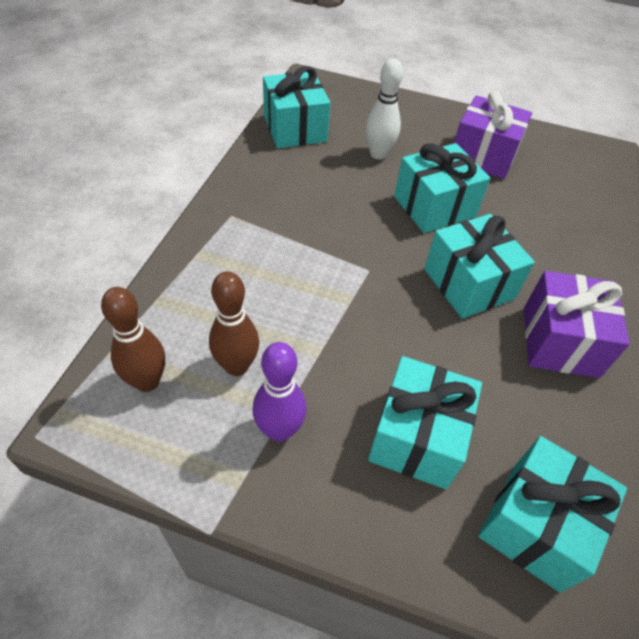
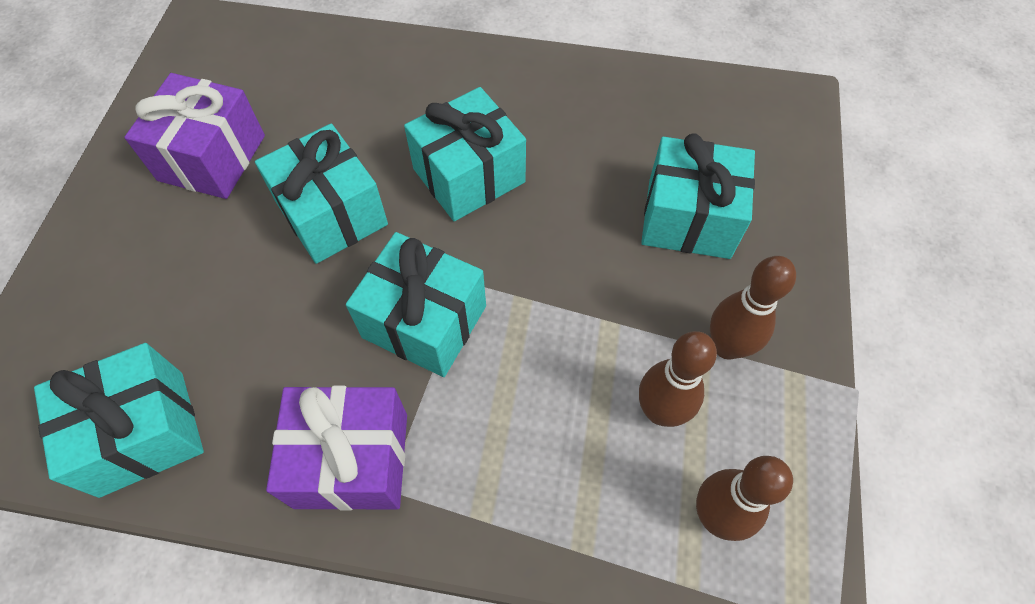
camera: 95 degrees left, 10 degrees up
purple bowling pin [253,342,307,442] -> brown bowling pin [710,256,796,360]
white bowling pin [365,58,403,159] -> none
turquoise gift [478,436,627,593] -> turquoise gift moved to [346,232,486,377]
purple gift [524,271,630,378] -> purple gift moved to [266,386,407,511]

